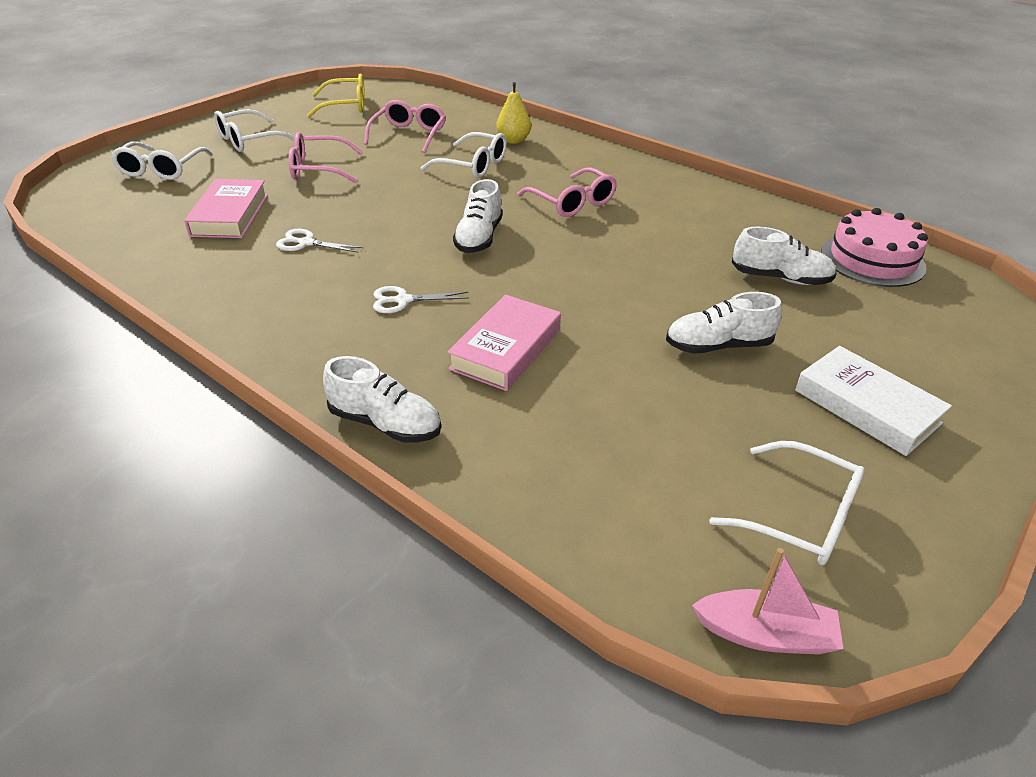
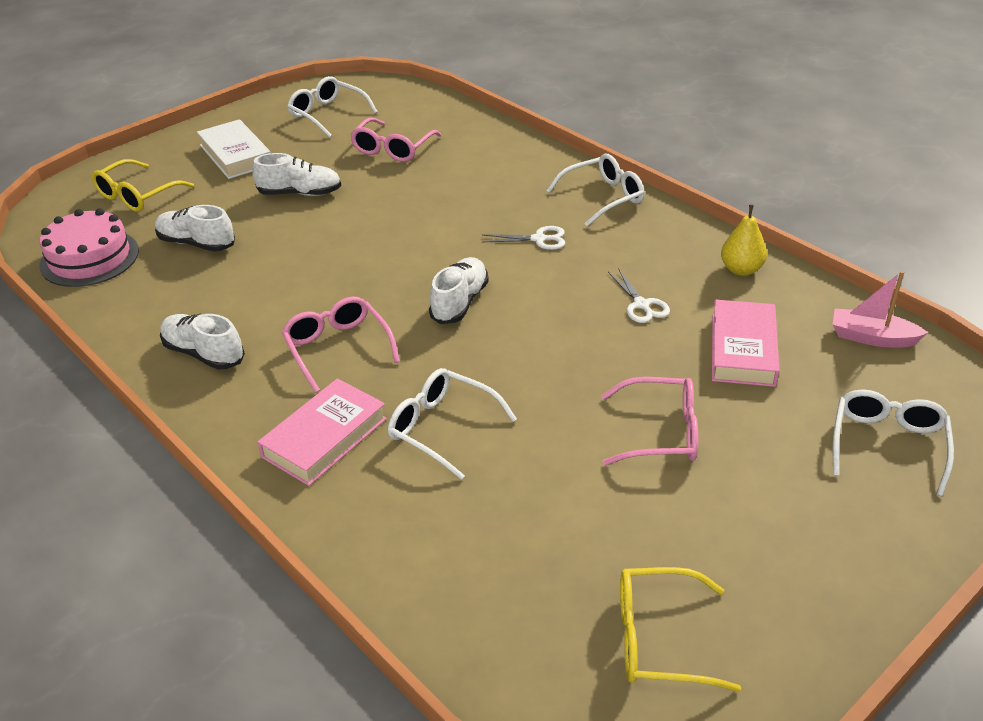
camera: 170 degrees left, 0 degrees up
white glasses [214,109,295,152] -> white glasses moved to [546,154,645,227]
white scissors [276,229,363,253] -> white scissors turned 45 degrees clockwise [608,268,670,323]
white shoe [323,356,441,443] -> white shoe moved to [160,314,245,370]
pink glasses [364,100,446,153] -> pink glasses moved to [350,117,441,162]
pink book [447,295,561,391] -> pink book moved to [258,378,387,486]
yellow pear [496,82,531,144] -> yellow pear moved to [721,205,767,276]
pink boat [692,548,844,655] -> pink boat moved to [833,271,928,348]
none -> yellow glasses [92,159,194,212]

